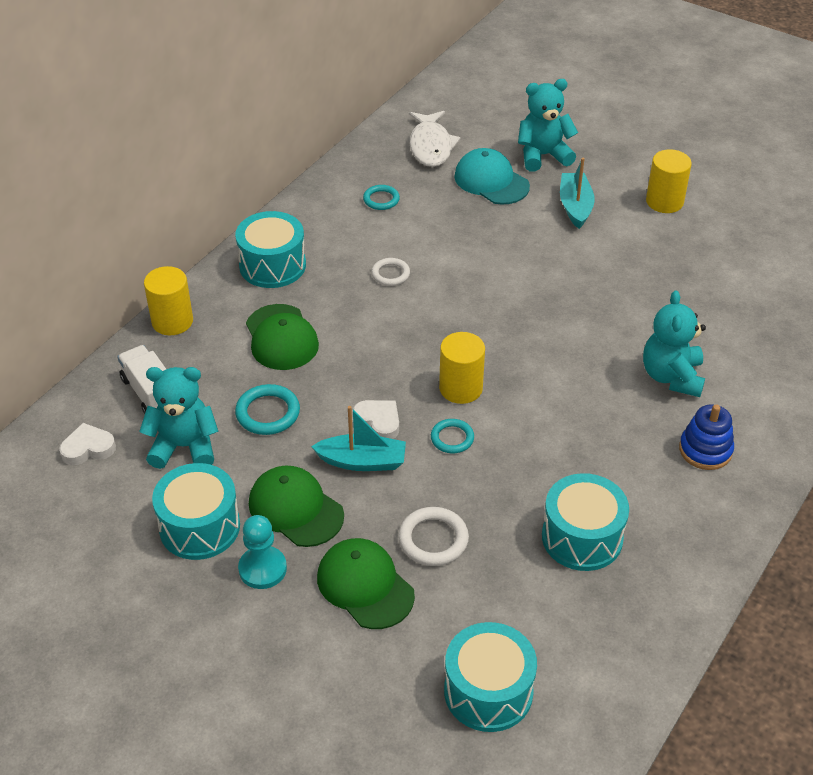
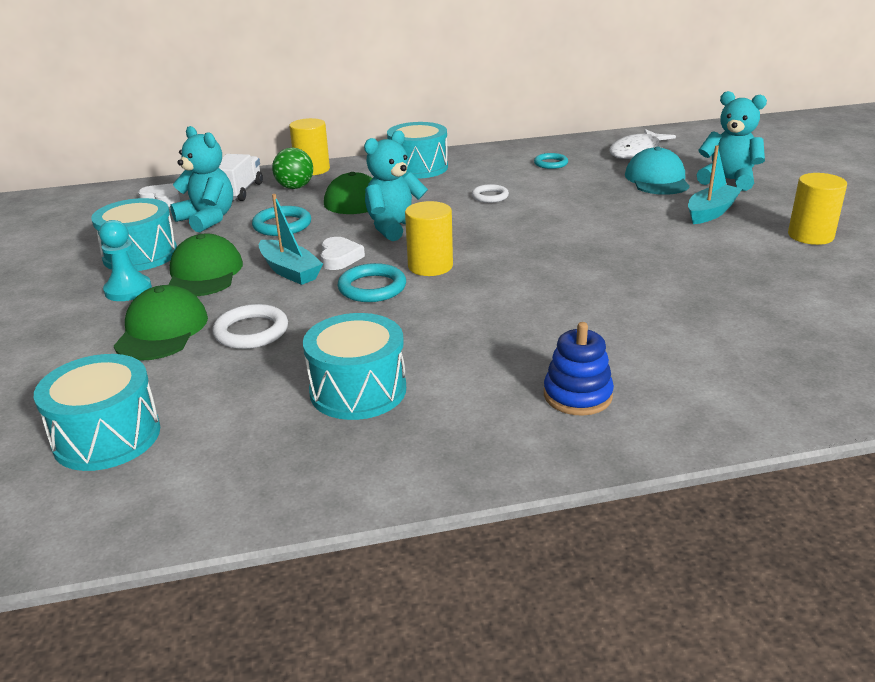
camera: 45 degrees right, 15 degrees down
turquoise ring [431,419,474,453] -> turquoise ring [338,263,406,302], size x1.50
turquoise teddy bear [643,290,706,397] -> turquoise teddy bear moved to [364,130,428,241]
none -> green ball [272,147,313,189]

